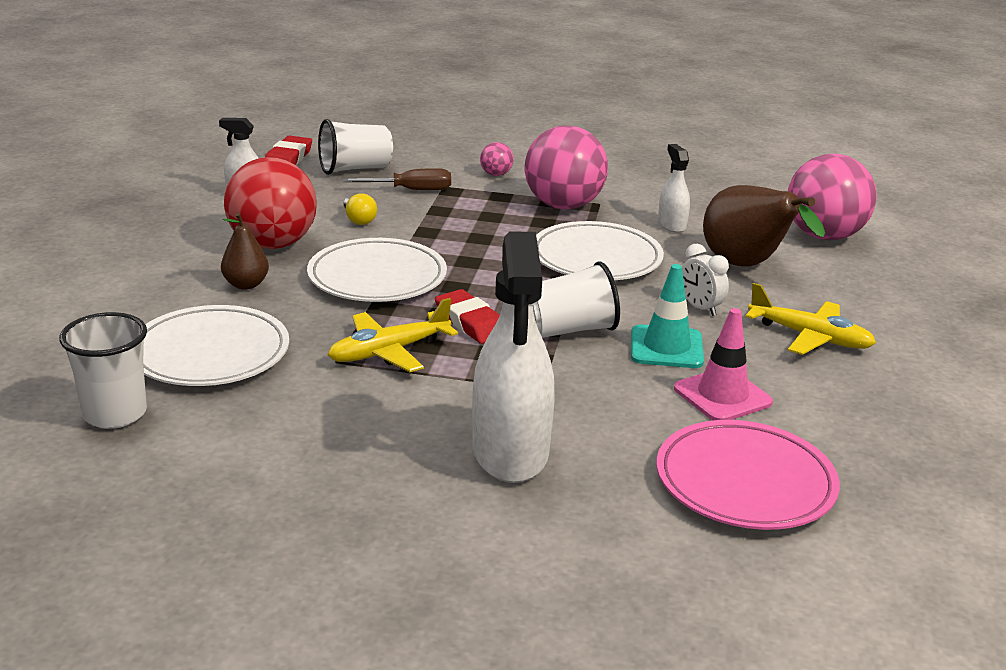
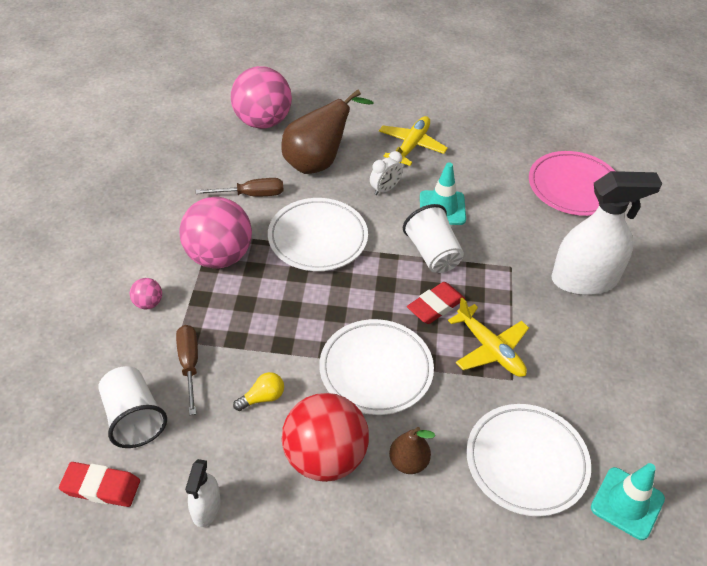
camera: 95 degrees left, 20 degrees up
white cup [59,312,147,429] -> turquoise traffic cone [591,463,665,540]
white spray bottle [658,144,690,233] -> brown screwdriver [196,178,283,197]
pink traffic cone [674,308,773,420] -> none

